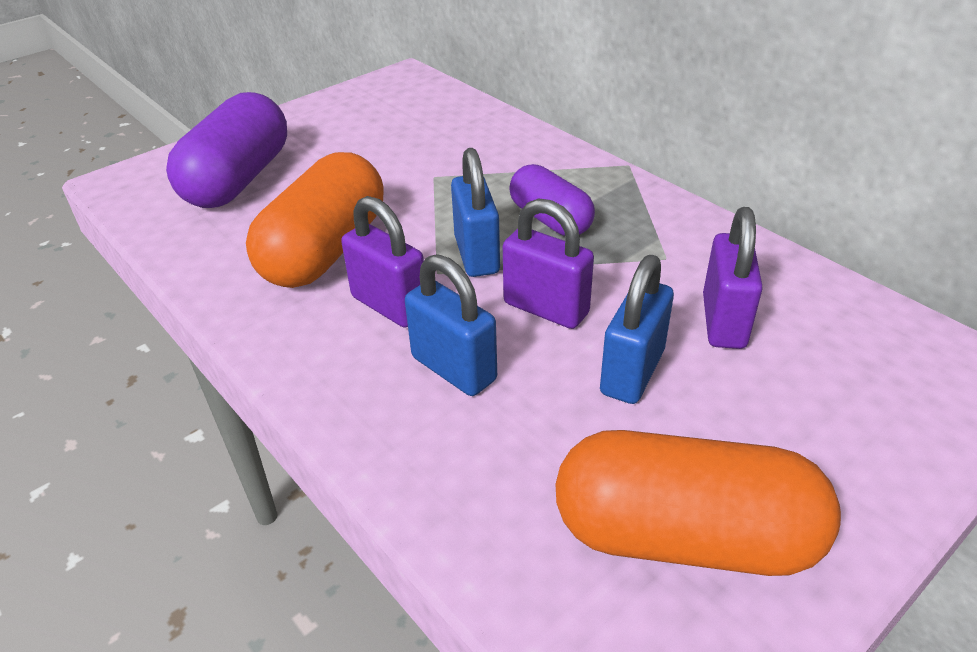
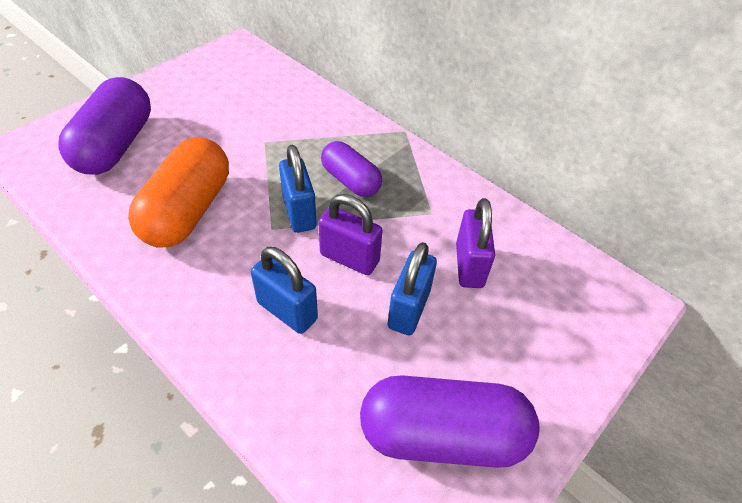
camera: 10 degrees left, 10 degrees up
purple padlock [341,196,424,328] -> none
orange capsule [556,430,841,576] -> purple capsule [360,375,539,468]

